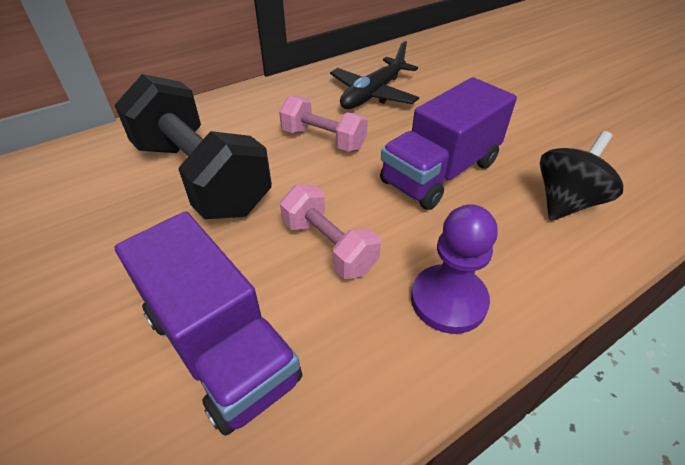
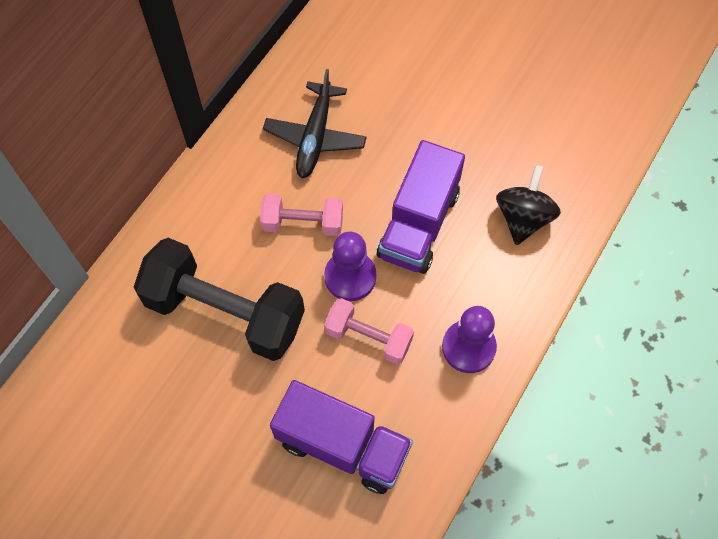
camera: 25 degrees left, 20 degrees up
none -> purple pawn [324,232,376,301]

